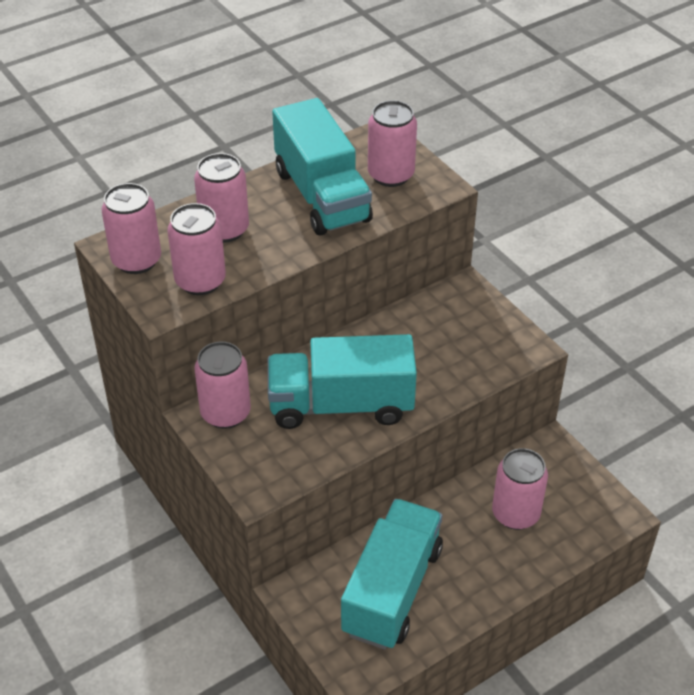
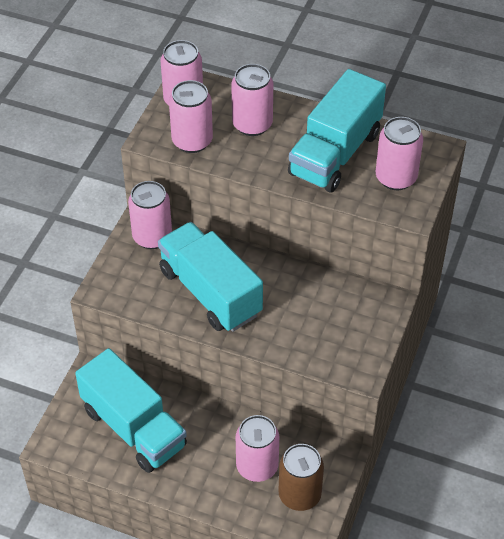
camera: 55 degrees right, 5 degrees up
turquoise truck [341,499,443,650] -> turquoise truck turned 60 degrees clockwise [75,348,187,473]
none -> brown can [279,444,324,511]

